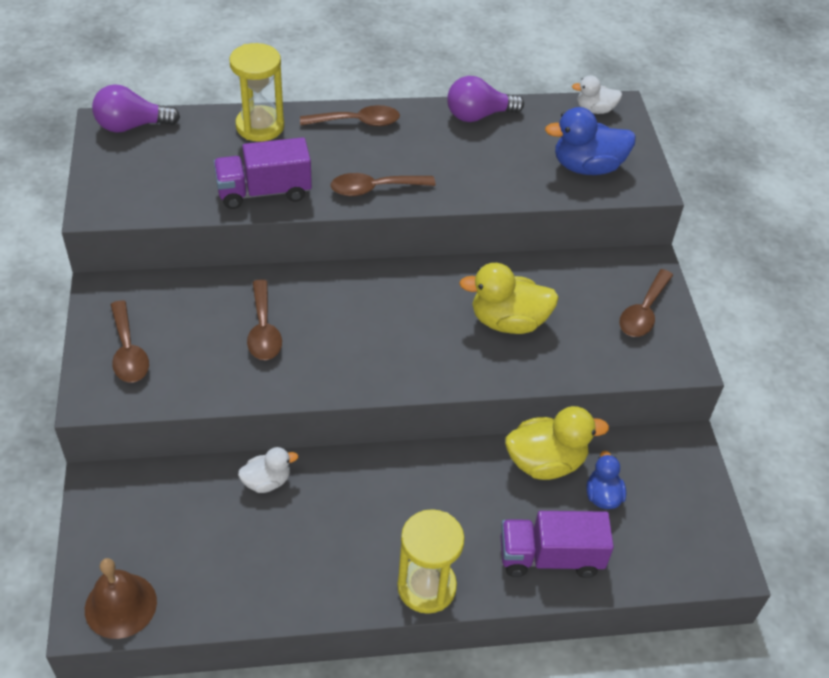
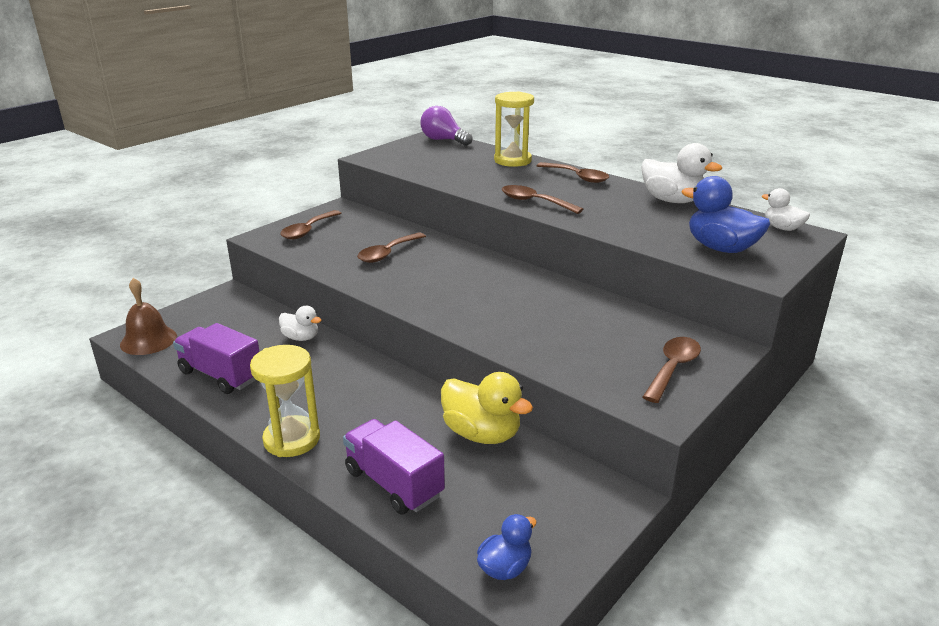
camera: 50 degrees right, 20 degrees down
purple truck [213,137,312,209] -> purple truck moved to [173,323,260,394]
purple light bulb [447,76,524,122] -> white duck [641,143,722,203]
yellow duck [459,263,559,334] -> none
blue duck [586,451,626,509] -> blue duck moved to [477,514,537,580]
brown spoon [619,269,673,337] -> brown spoon turned 135 degrees clockwise [643,337,701,403]

